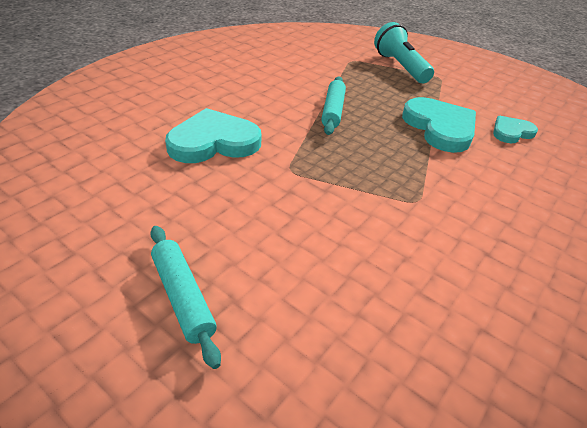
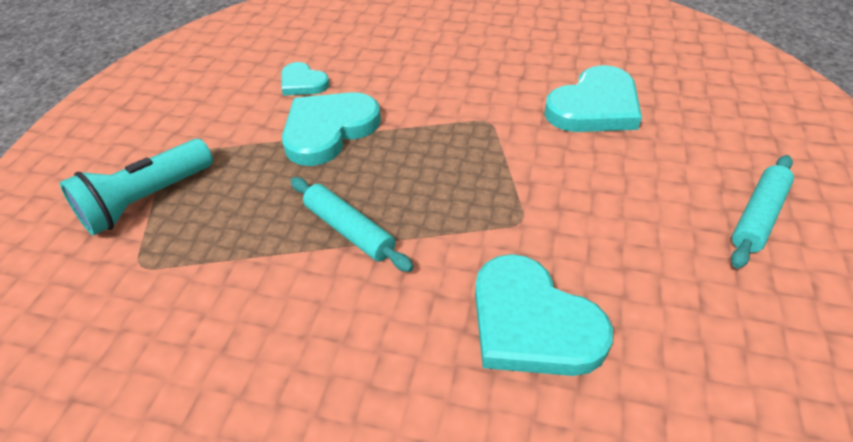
camera: 110 degrees left, 5 degrees up
turquoise rolling pin [321,77,346,135] -> turquoise rolling pin turned 60 degrees clockwise [291,177,414,272]
none -> turquoise heart [544,65,642,132]

